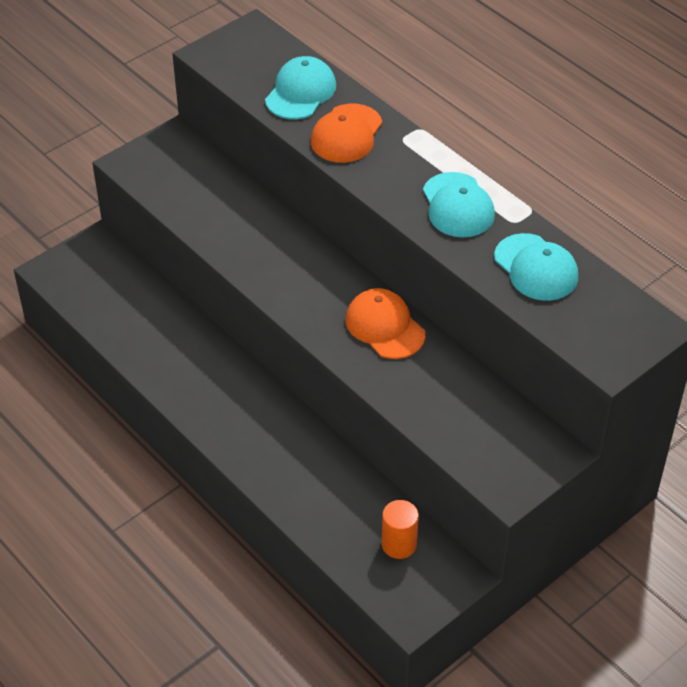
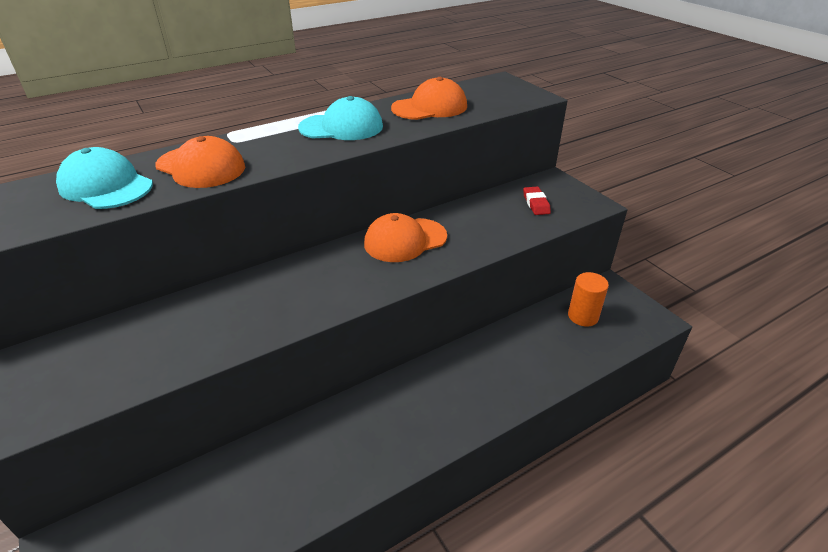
camera: 80 degrees left, 10 degrees down
turquoise cap [494,233,578,301] -> orange cap [391,77,467,120]
none -> red eraser [523,187,551,215]

